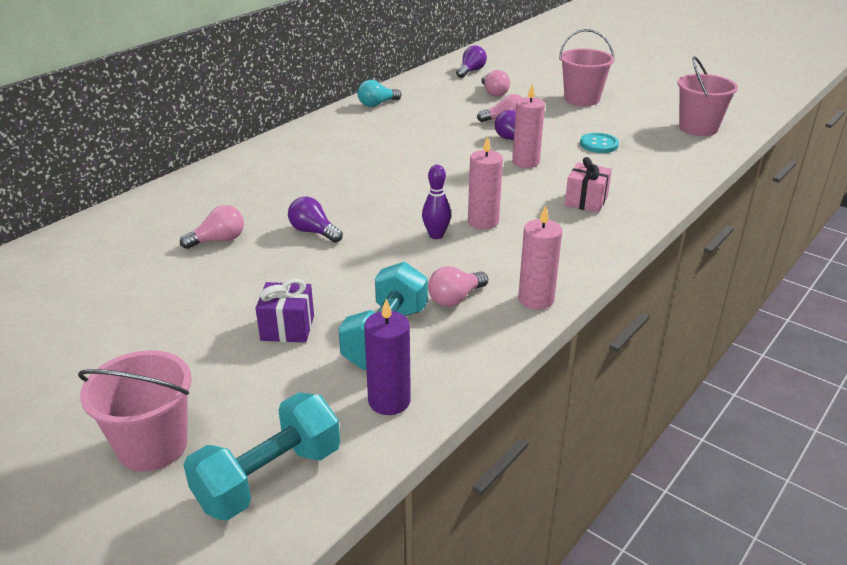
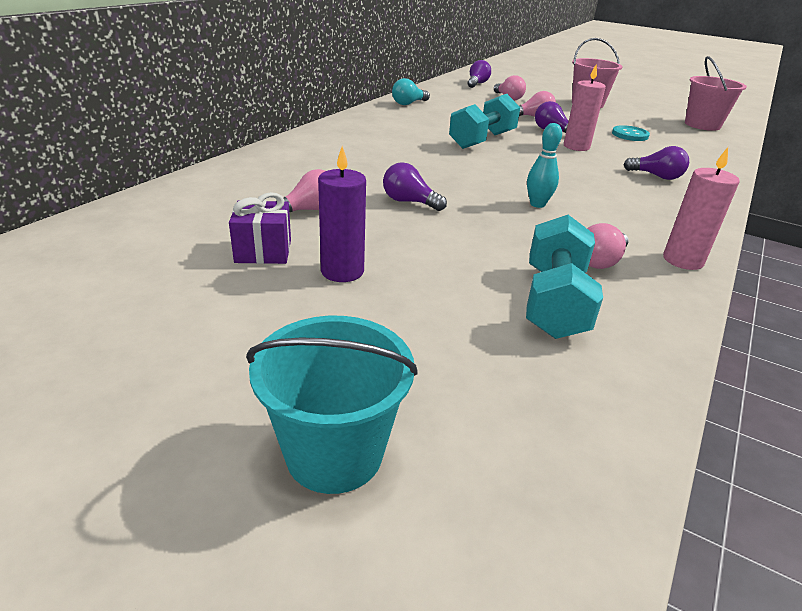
camera: 10 degrees left, 0 degrees up
pink bucket [78,350,192,472] -> turquoise bucket [246,316,418,494]
turquoise dumbbell [184,392,340,521] -> turquoise dumbbell moved to [449,94,521,149]
purple gift [256,279,314,343] -> purple gift moved to [229,192,291,264]
purple candle [364,299,411,415] -> purple candle moved to [318,146,366,282]
purple bowling pin [422,165,451,239] -> turquoise bowling pin [527,123,562,208]
pink candle [468,136,503,229] -> none
pink gift [565,157,612,213] -> purple light bulb [623,146,689,180]

